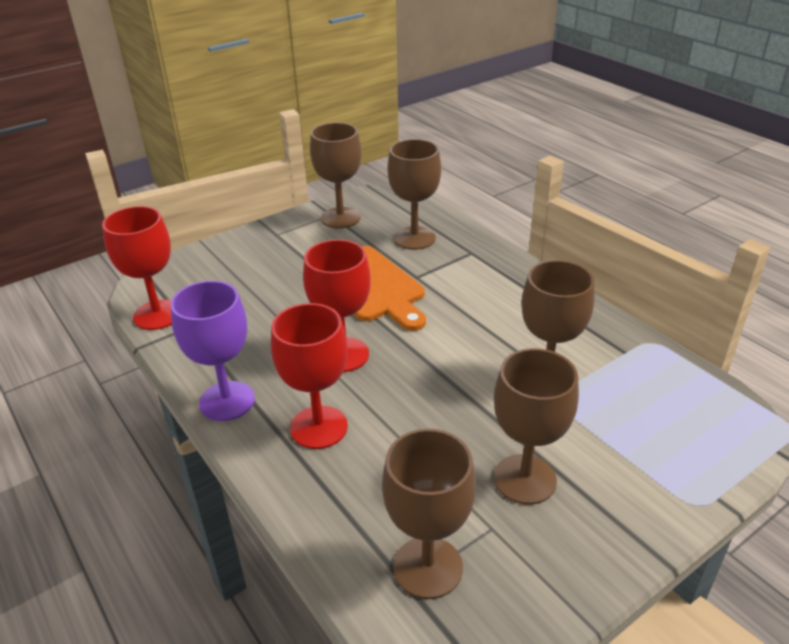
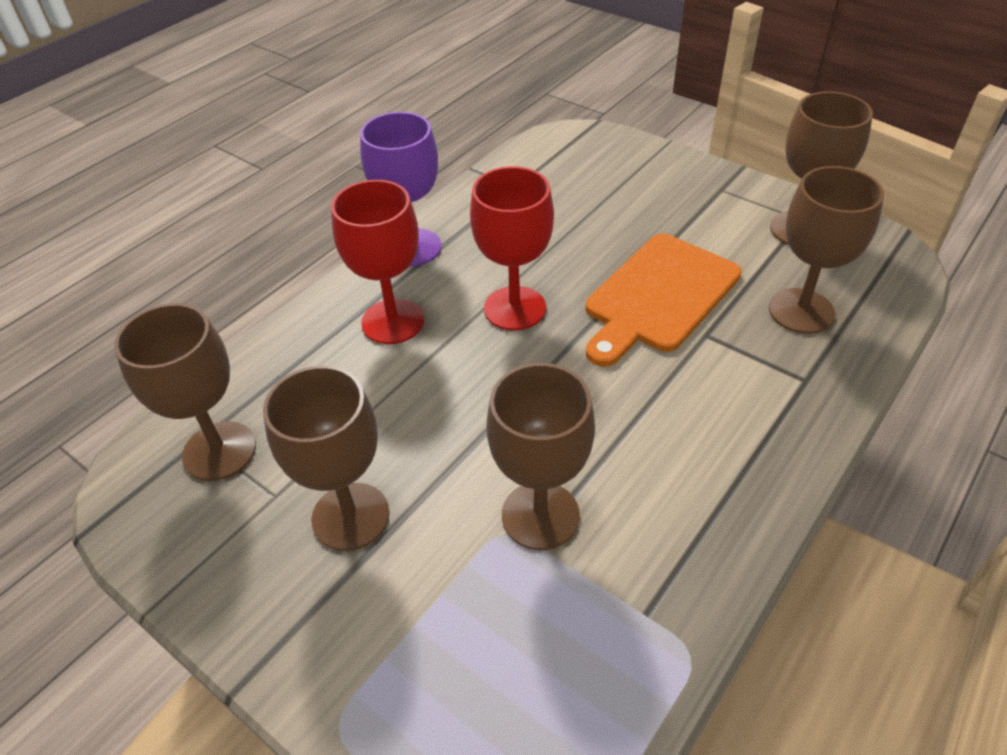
camera: 75 degrees right, 10 degrees up
red goblet [102,206,172,330] -> none

